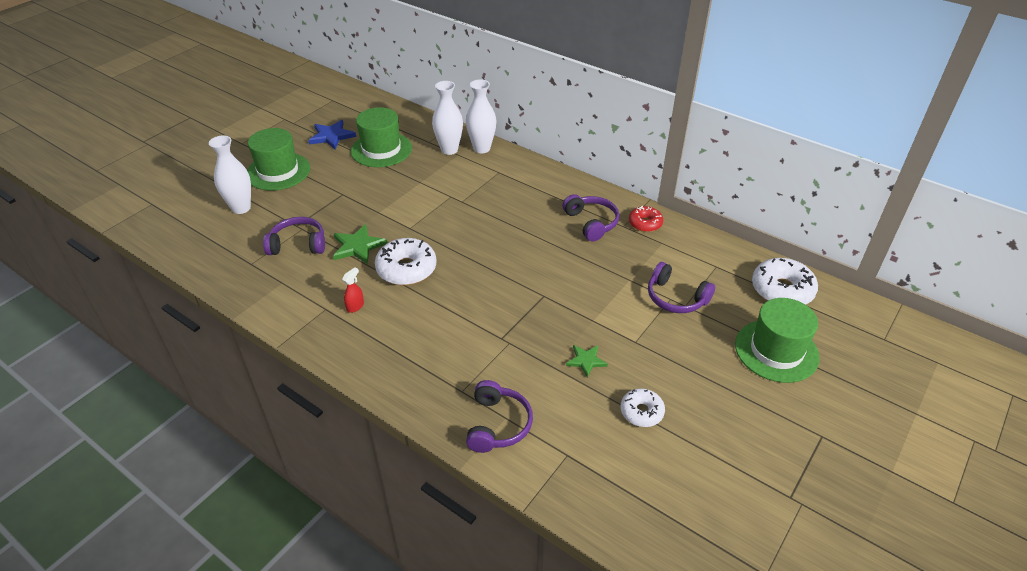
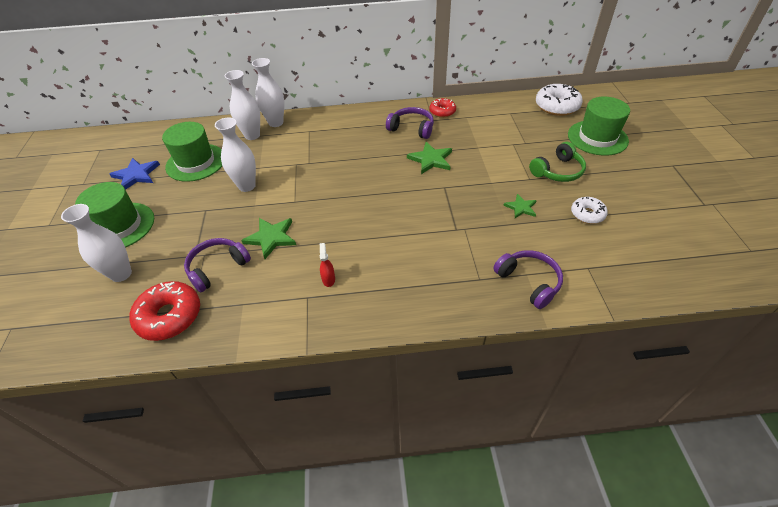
camera: 40 degrees left, 5 degrees up
white donut [375,238,437,285] -> none
purple headphones [648,262,715,313] -> none
none -> red donut [130,281,200,341]
none -> white vase [215,118,256,192]
none -> green star [407,142,452,174]
none -> green headphones [529,142,586,182]

